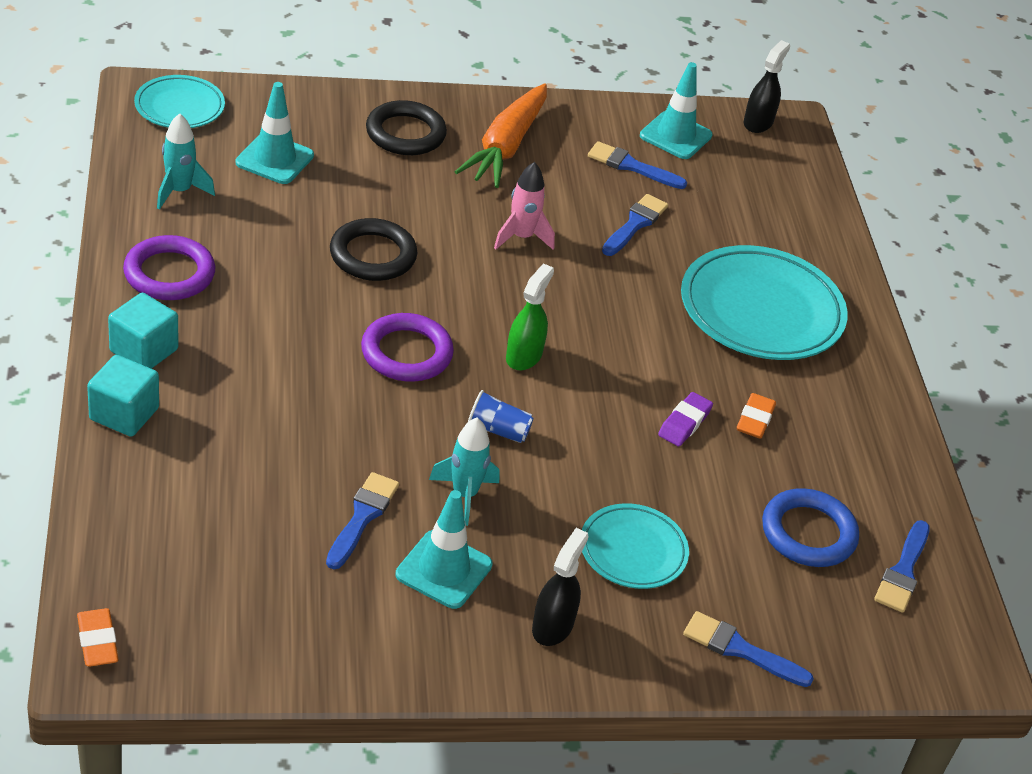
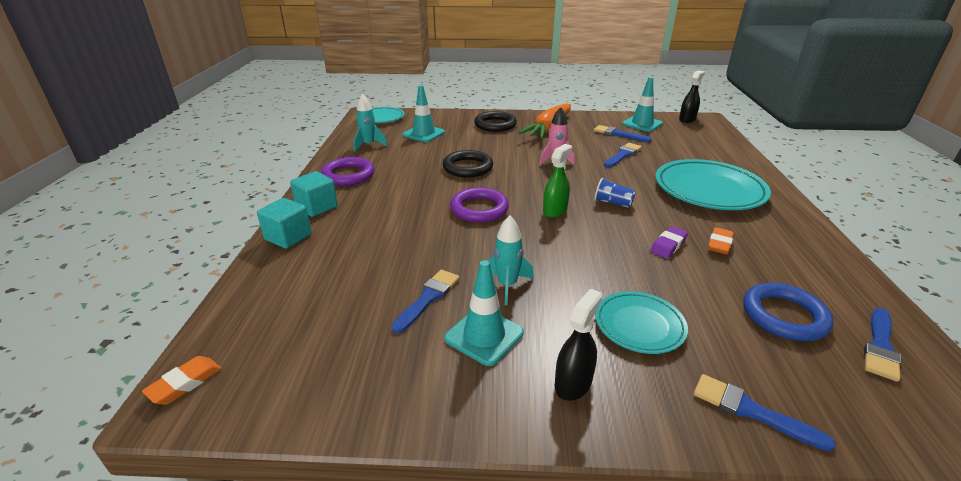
camera: 15 degrees right, 10 degrees down
orange eraser [77,608,119,667] -> orange eraser turned 45 degrees clockwise [142,356,222,405]
blue cup [468,390,534,443] -> blue cup moved to [594,178,636,208]

